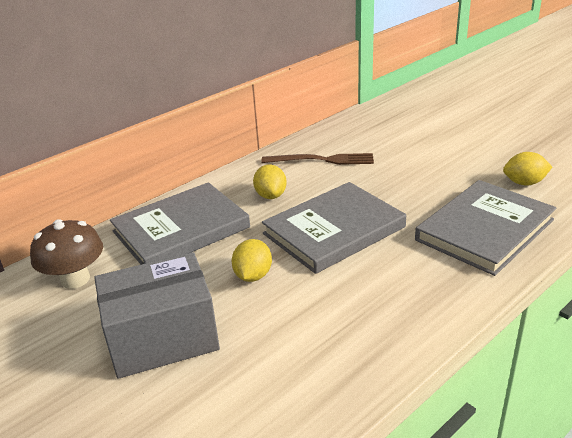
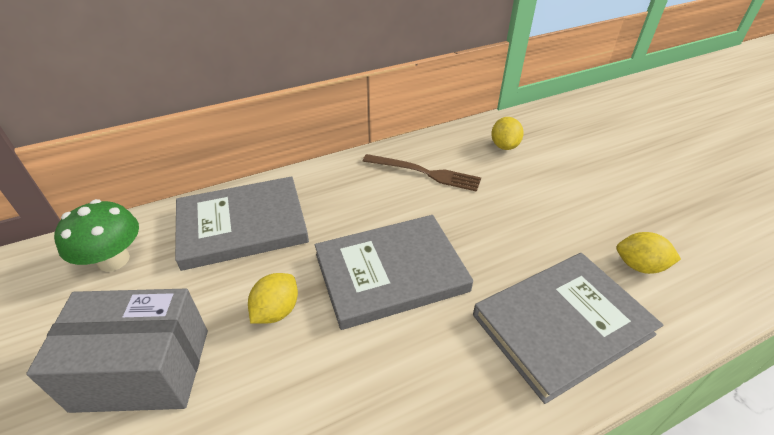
camera: 15 degrees right, 10 degrees up
brown mushroom [30,219,103,289] -> green mushroom [54,199,139,272]
yellow lemon [253,165,287,199] -> yellow lemon moved to [491,117,524,150]

